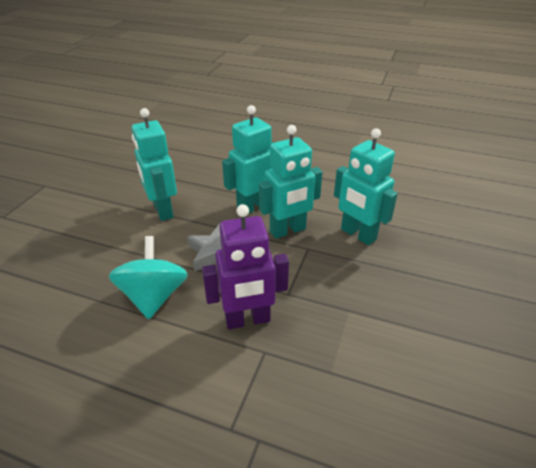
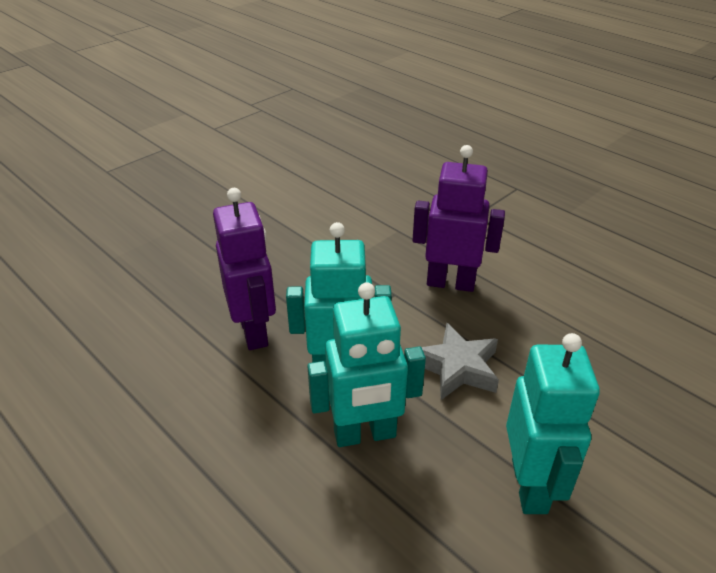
camera: 155 degrees left, 0 degrees up
turquoise spinning top [109,236,188,319] -> none
turquoise robot [334,128,398,246] -> purple robot [213,188,276,350]

